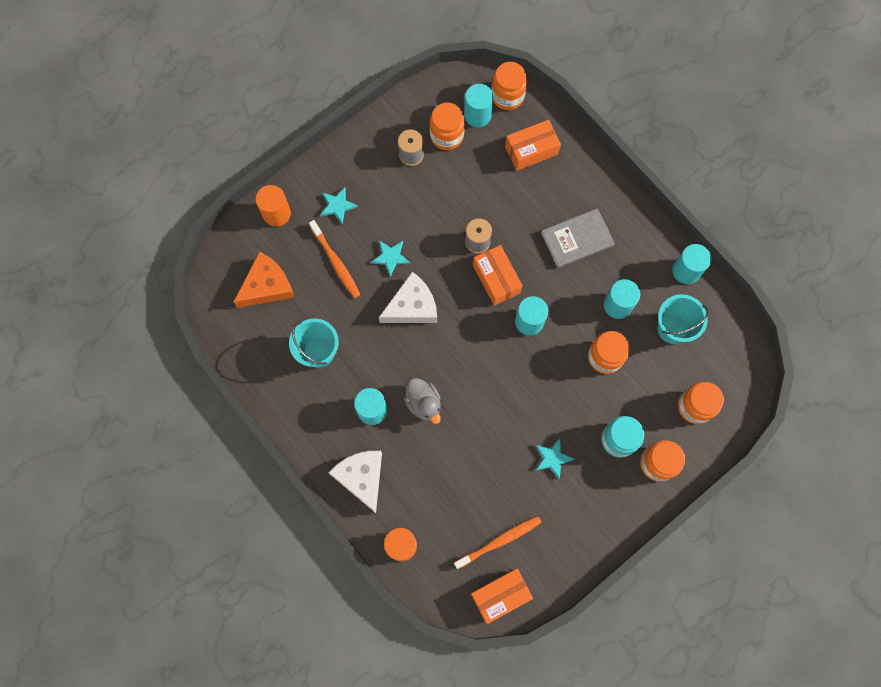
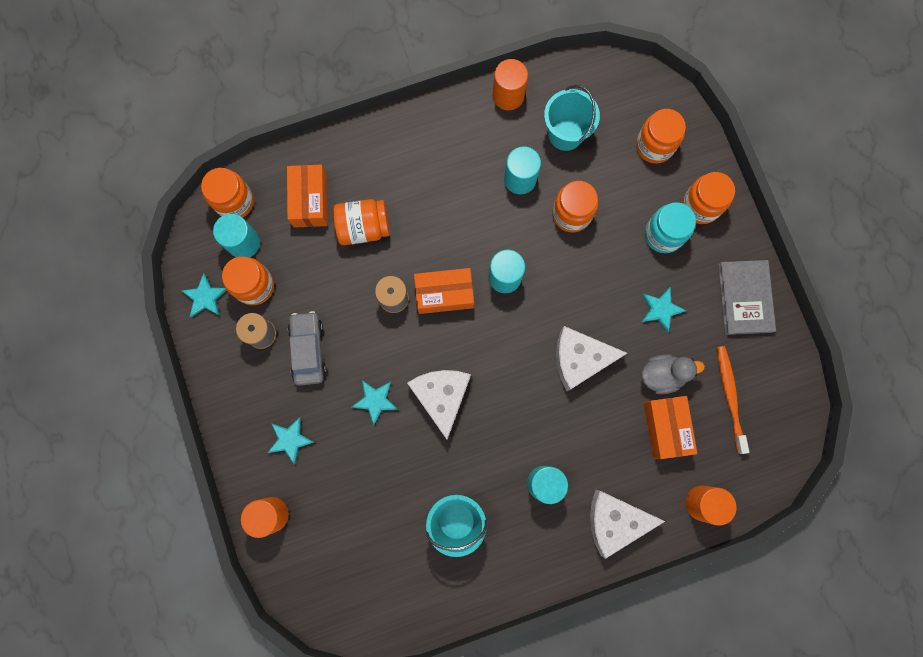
camera: 70 degrees left, 5 degrees up
orange cheese [234,251,294,308] -> none
orange toothbrush [309,220,360,298] -> none
grey duck [404,378,441,424] -> grey duck moved to [642,354,705,394]
orange box [471,569,533,624] -> orange box moved to [644,396,697,459]
grey book [541,208,615,268] -> grey book moved to [718,260,776,335]
turquoise cylinder [672,244,712,284] -> orange cylinder [493,59,528,110]
none -> turquoise star [181,273,227,317]
none -> grey car [288,311,326,386]
none -> orange jar [333,199,390,245]
none -> white cheese [556,326,627,391]

